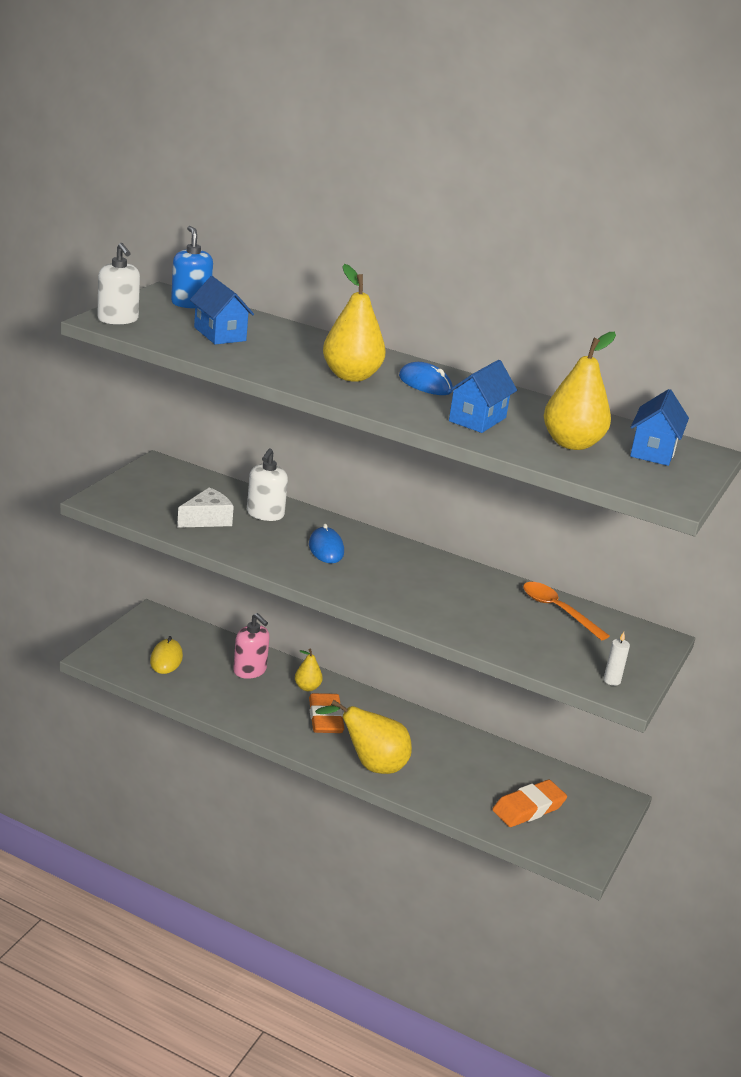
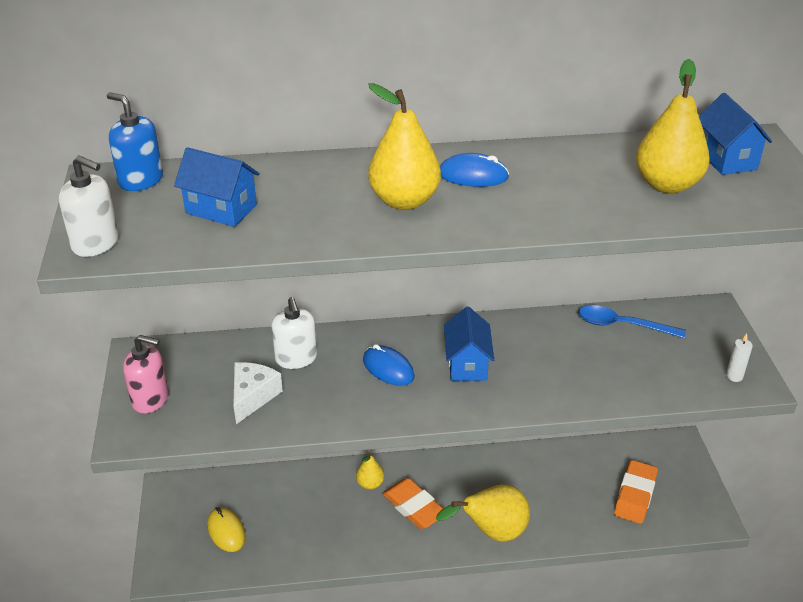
camera: 30 degrees left, 10 degrees up
pink soap dispenser [233,613,270,679] -> pink soap dispenser moved to [123,335,169,413]
blue house [447,360,517,433] -> blue house moved to [444,307,494,381]
orange spoon [523,582,609,641] -> blue spoon [578,305,686,338]

